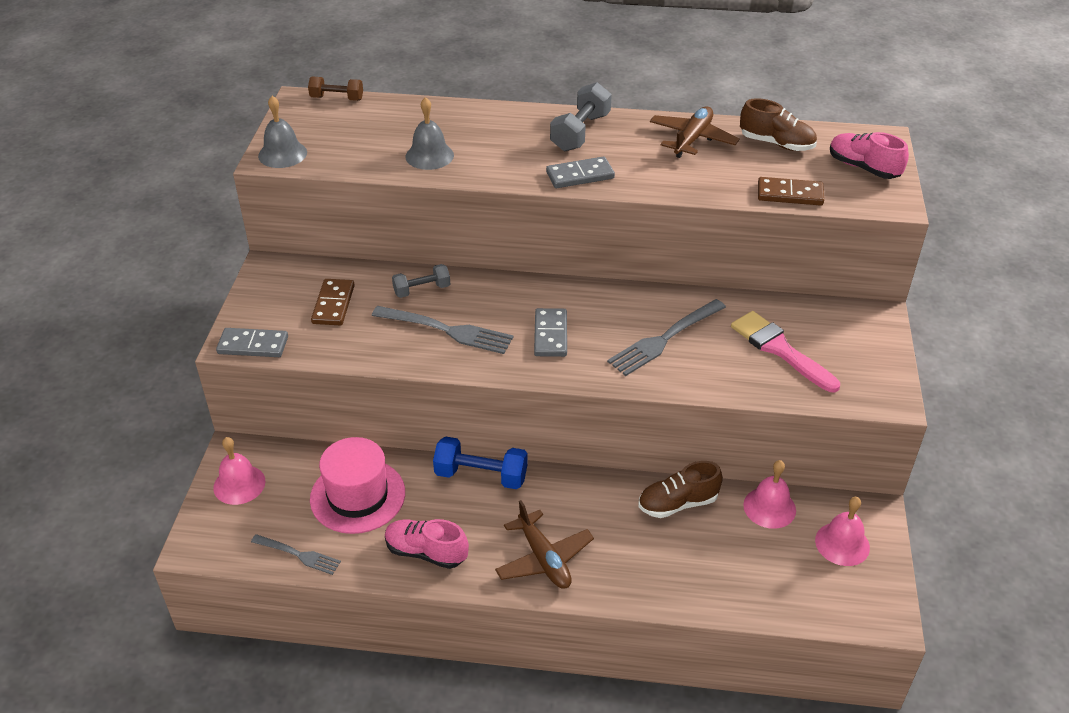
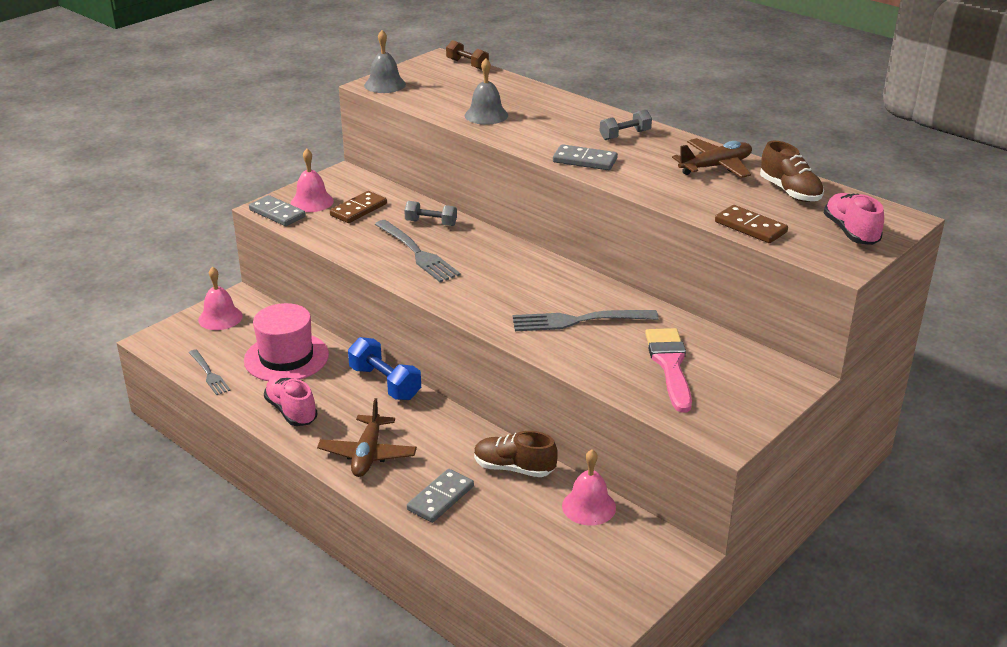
camera: 35 degrees right, 10 degrees down
grey domino [534,308,567,357] -> grey domino moved to [407,469,474,523]
grey dumbbell [550,82,612,151] -> grey dumbbell [600,110,652,140], size x0.65
pink bell [815,497,870,566] -> pink bell moved to [291,149,334,212]

